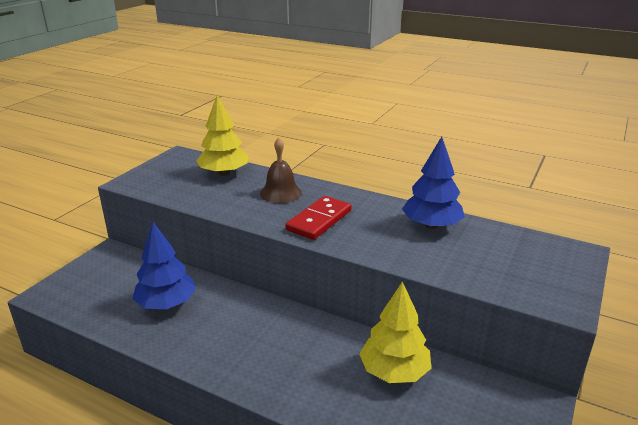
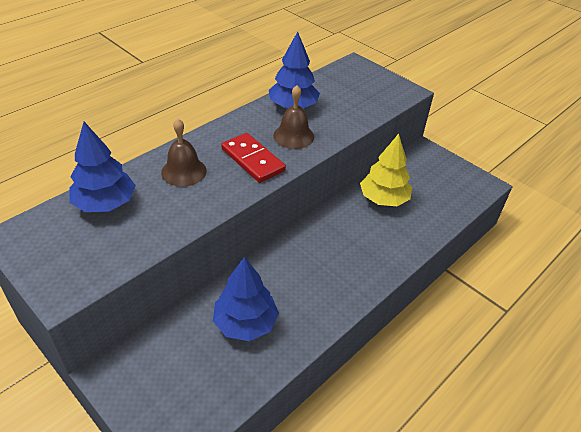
camera: 75 degrees left, 15 degrees up
yellow tree [196,95,249,176] -> blue tree [69,122,136,212]
none -> brown bell [273,85,314,149]

